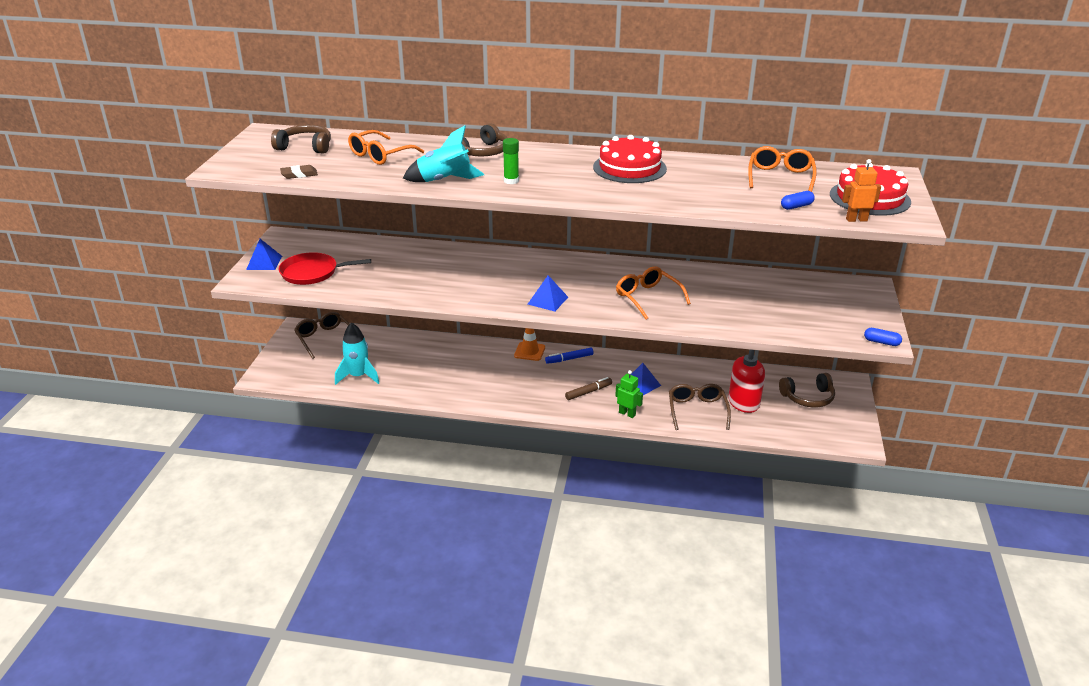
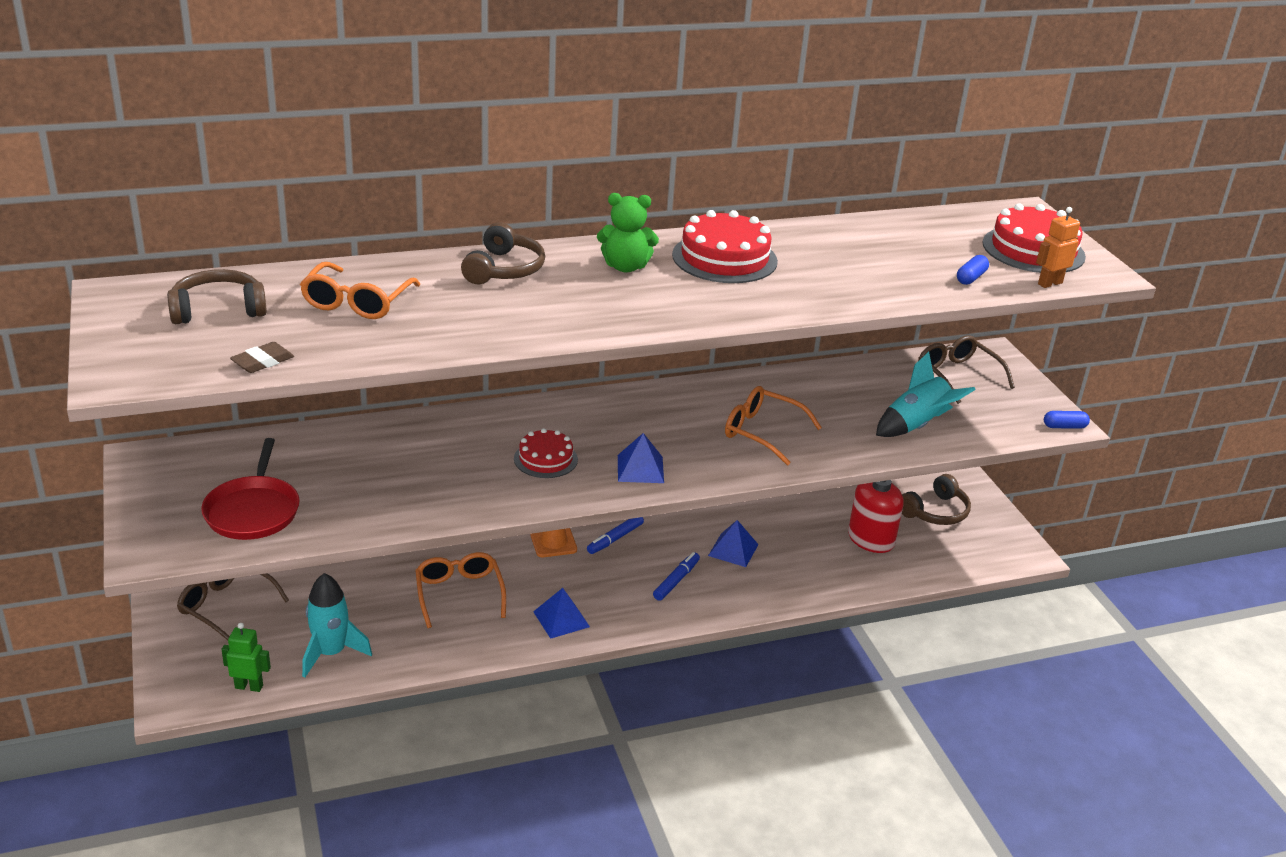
camera: 30 degrees left, 0 degrees up
blue pyramid [246,239,282,270] -> blue pyramid moved to [533,588,590,639]
red pan [279,252,371,285] -> red pan turned 60 degrees counterclockwise [201,438,300,540]
turquoise rocket [403,126,484,182] -> turquoise rocket moved to [876,352,976,437]
green glue stick [503,138,519,184] -> none
brown marker [565,377,612,400] -> blue marker [653,552,700,601]
green robot [615,370,643,418] -> green robot moved to [221,623,271,692]
brown glasses [669,384,731,430] -> brown glasses moved to [918,335,1015,404]
orange glasses [748,146,817,192] -> orange glasses moved to [415,552,506,628]
none -> red cake [514,428,578,478]
none -> green teddy bear [597,193,659,273]

